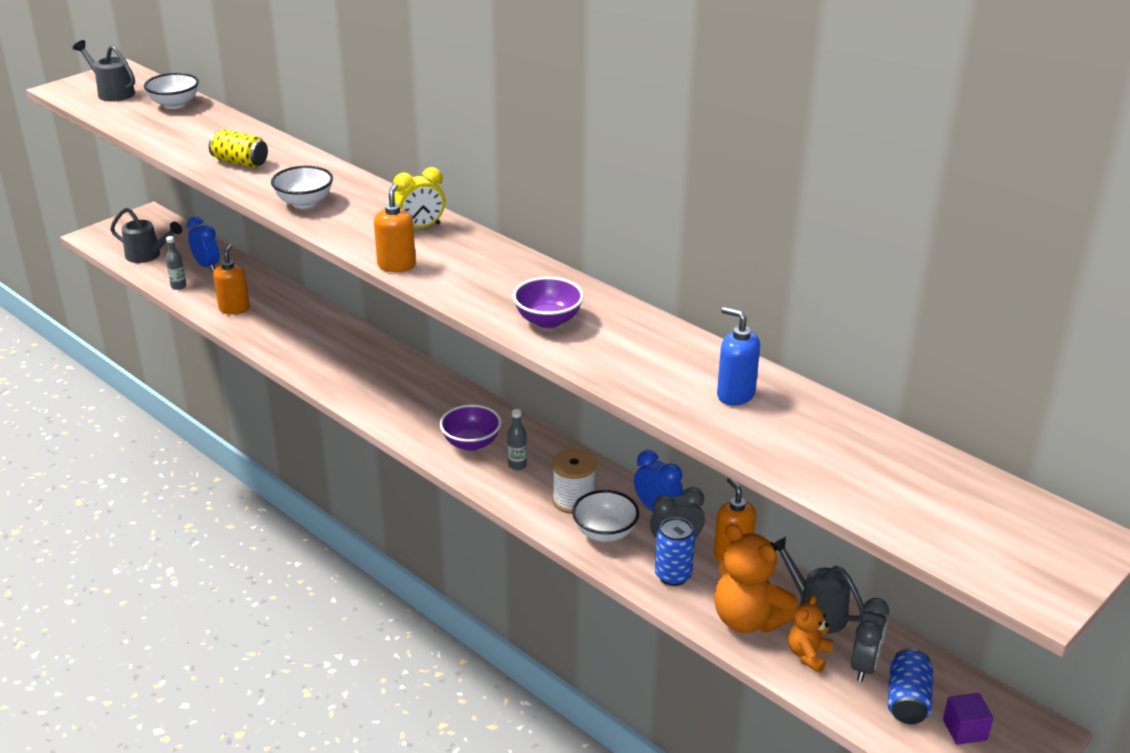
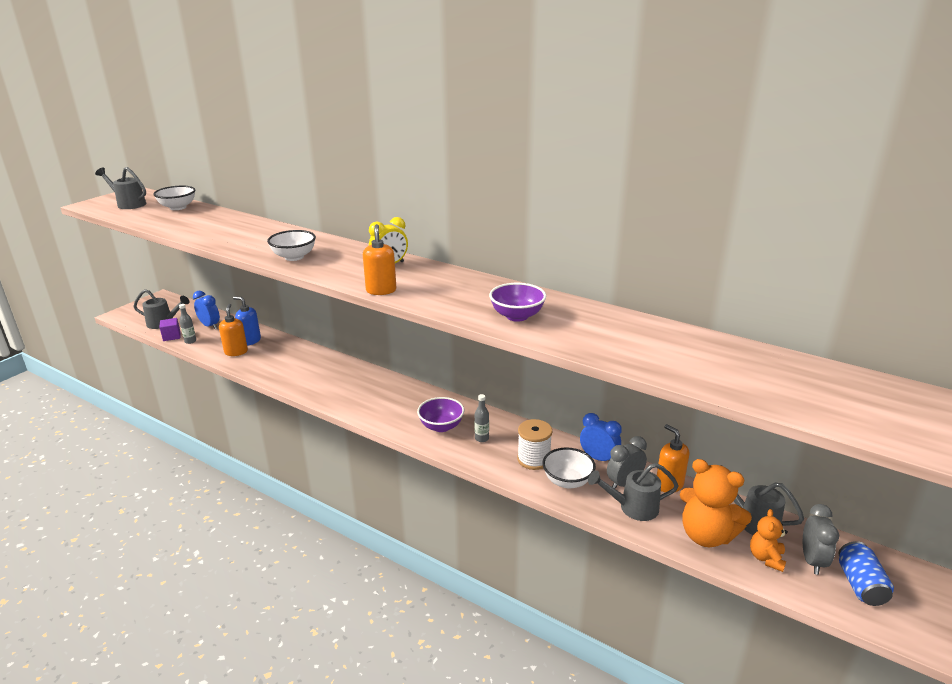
camera: 10 degrees left, 5 degrees down
yellow can [209,130,268,168] -> none
blue can [655,517,695,586] -> grey watering can [588,463,679,521]
blue soap dispenser [717,307,760,405] -> blue soap dispenser moved to [233,296,261,346]
purple cube [943,693,993,745] -> purple cube moved to [160,318,180,341]

